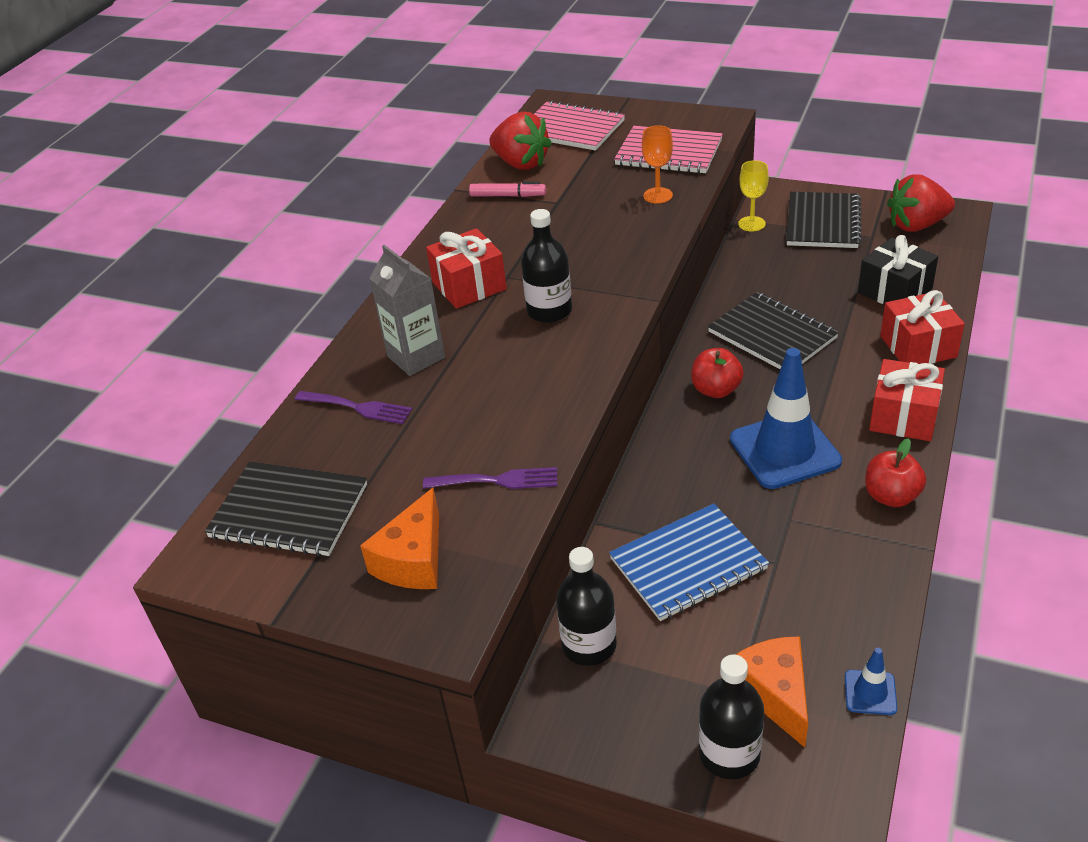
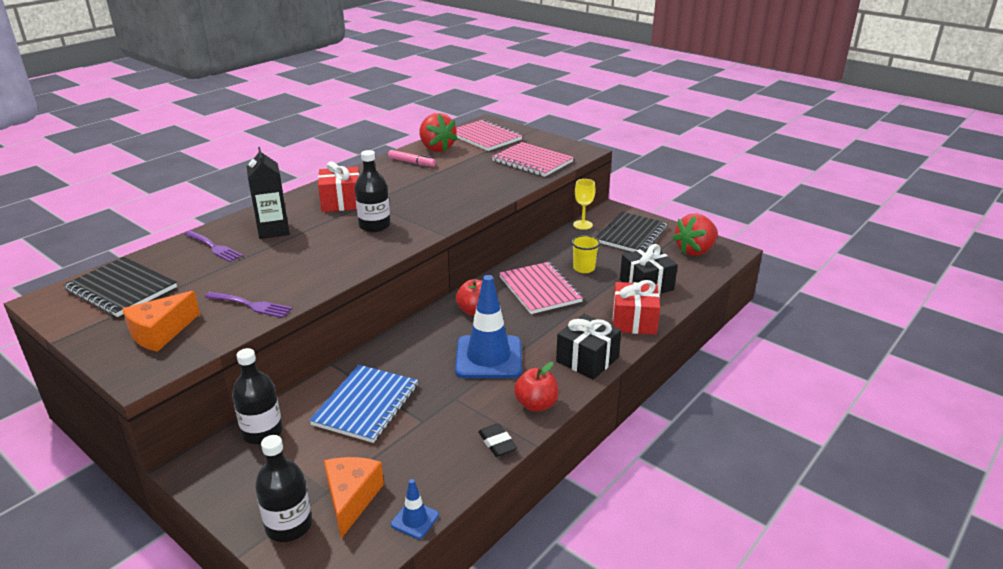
camera: 15 degrees right, 10 degrees down
grey carton [369,245,445,376] -> black carton [247,147,290,239]
blue notebook [609,504,769,621] -> blue notebook turned 60 degrees counterclockwise [309,365,418,443]
orange goblet [642,125,673,204] -> none
black notebook [708,292,839,369] -> pink notebook [499,262,583,314]
red gift [869,359,945,441] -> black gift [556,314,621,379]
red strawberry [887,174,955,232] -> red strawberry turned 45 degrees counterclockwise [672,213,718,256]
none -> black eraser [478,423,517,457]
none -> yellow cup [571,235,600,273]

